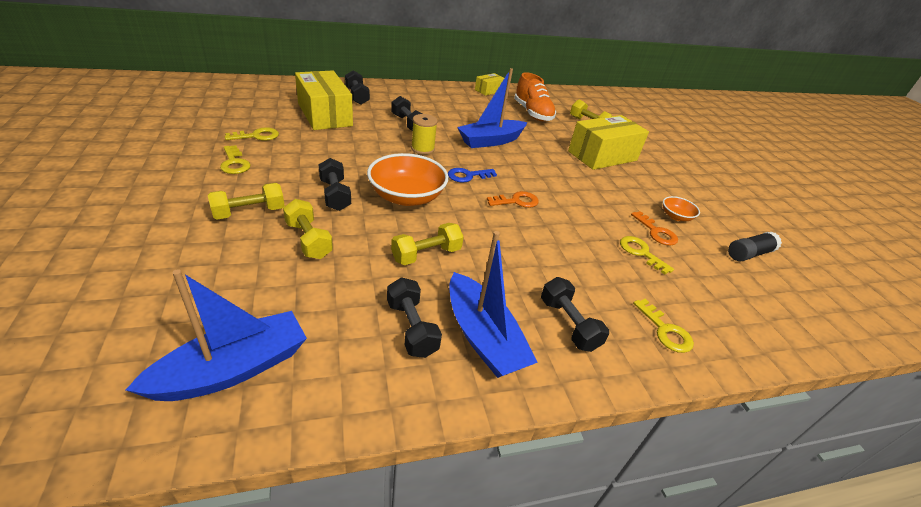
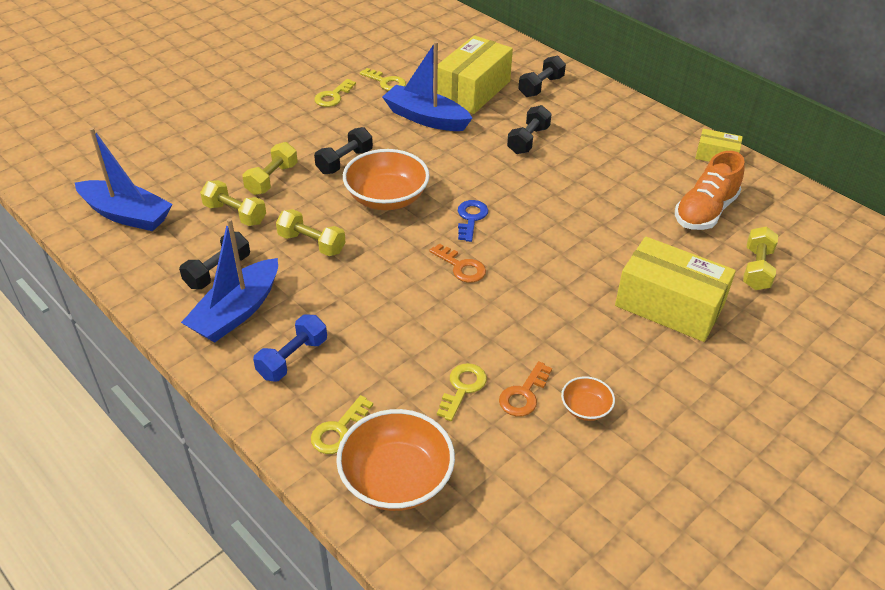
camera: 65 degrees right, 5 degrees up
yellow dumbbell [208,183,285,219] -> yellow dumbbell moved to [200,180,266,226]
yellow spool [411,114,437,155] -> none
blue key [448,168,497,183] -> blue key turned 60 degrees clockwise [458,200,488,242]
blue boat [457,68,528,148] -> blue boat moved to [382,41,472,131]
black dumbbell [541,277,609,352] -> blue dumbbell [253,314,327,382]
black glue stick [728,232,782,261] -> none
none -> orange bowl [336,409,455,511]

